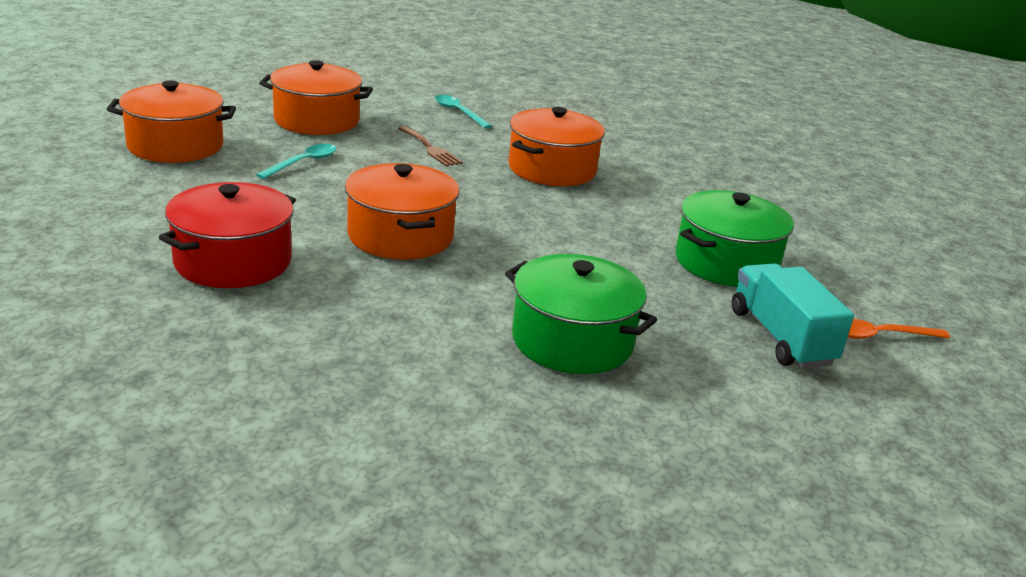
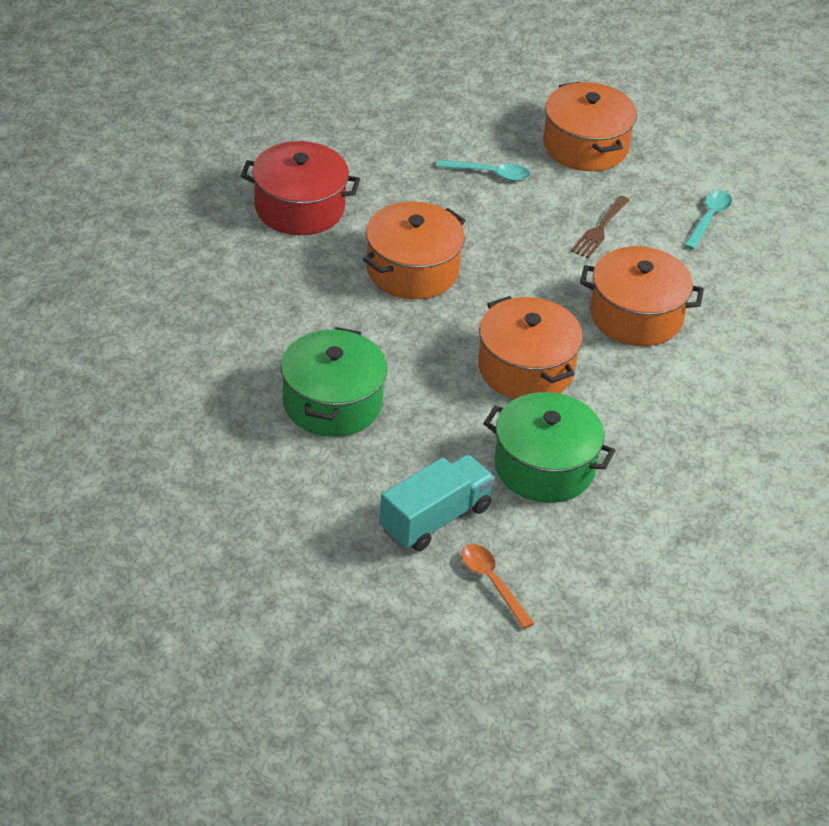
camera: 65 degrees right, 15 degrees up
orange pot [107,81,236,163] -> orange pot moved to [478,296,583,399]

